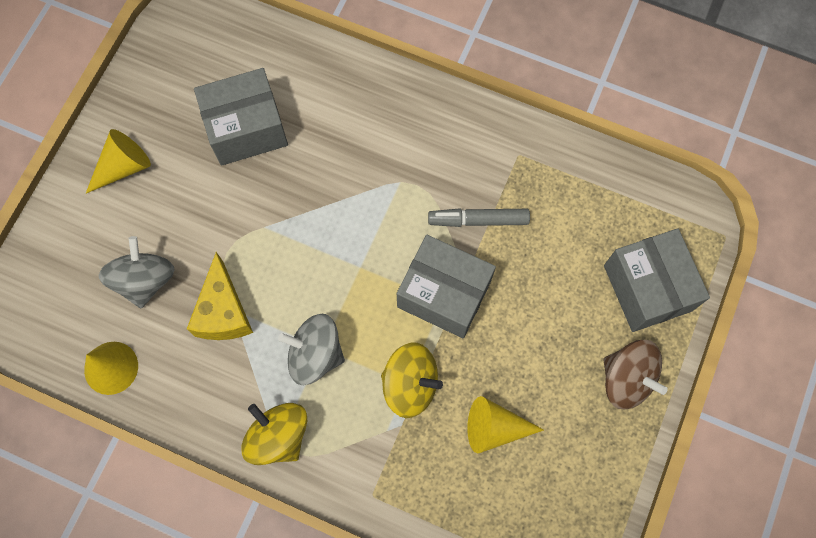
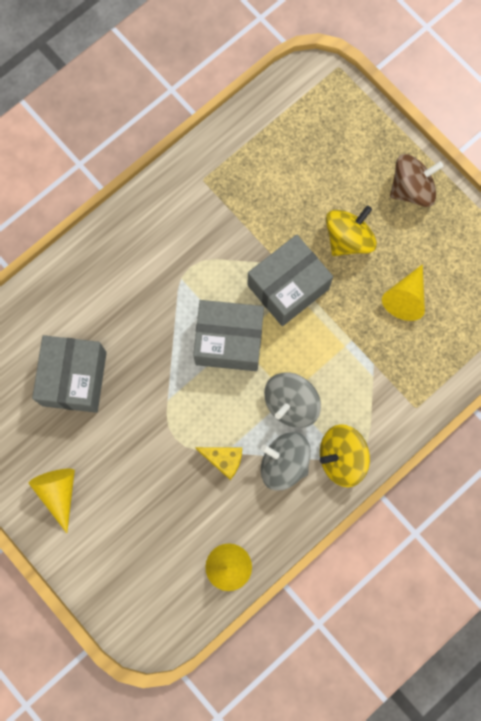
camera: 65 degrees left, 5 degrees up
grey spinning top [99,236,175,308] -> grey spinning top moved to [261,432,311,491]
yellow cheese [187,252,253,340] -> yellow cheese [195,447,242,480], size x0.66
yellow spinning top [381,343,443,418] -> yellow spinning top moved to [326,205,377,256]
grey marker [428,208,530,227] -> none
grey box [604,228,710,332] -> grey box moved to [193,300,264,371]

